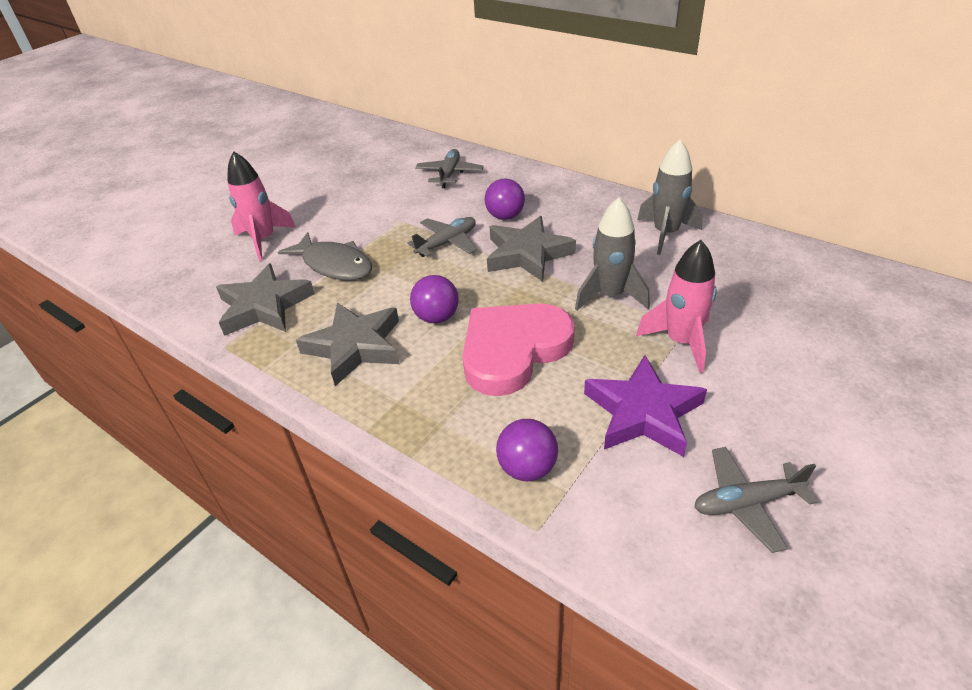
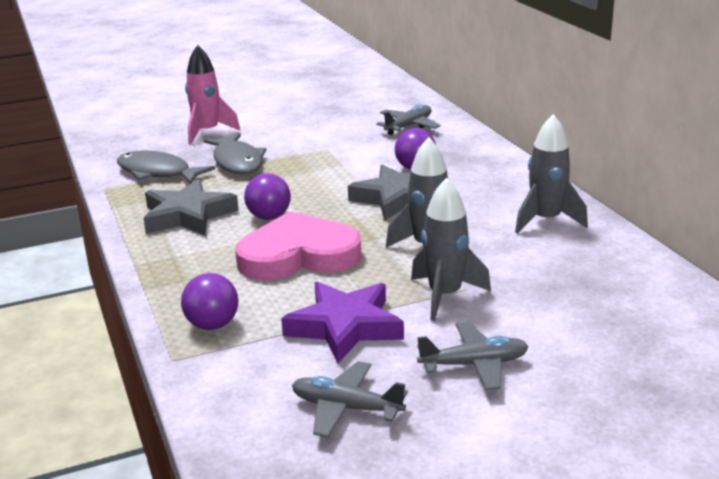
camera: 30 degrees right, 15 degrees down
grey star [216,263,315,336] -> grey fish [117,150,215,184]
grey plane [408,217,477,257] -> grey plane moved to [417,322,528,390]
pink rocket [636,240,717,373] -> grey rocket [411,178,491,321]

